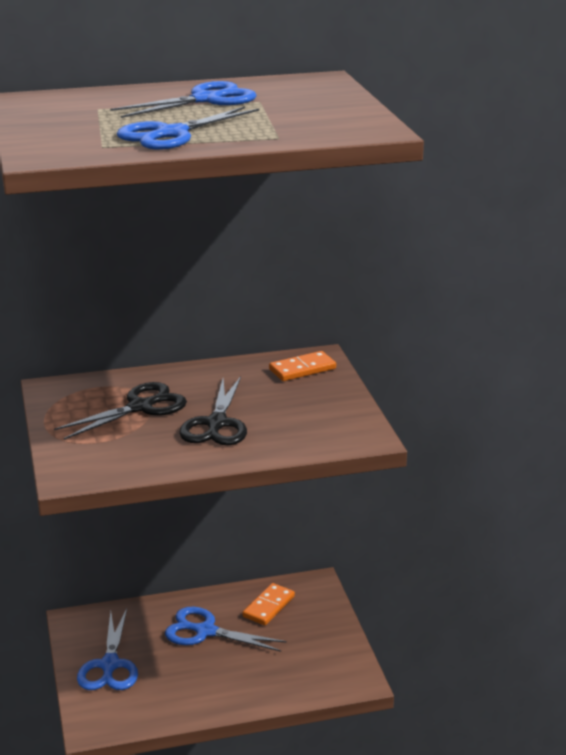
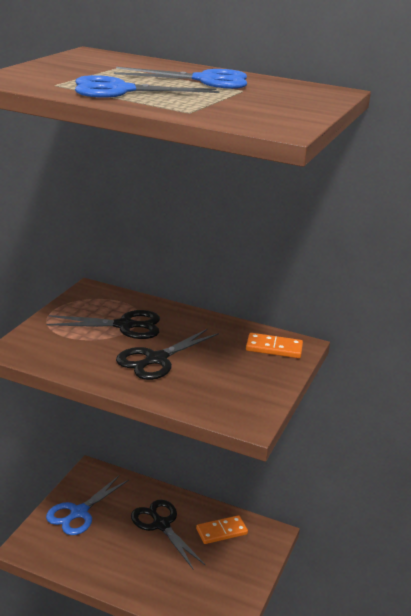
camera: 35 degrees right, 0 degrees up
blue scissors [165,607,287,652] -> black scissors [131,499,205,570]

